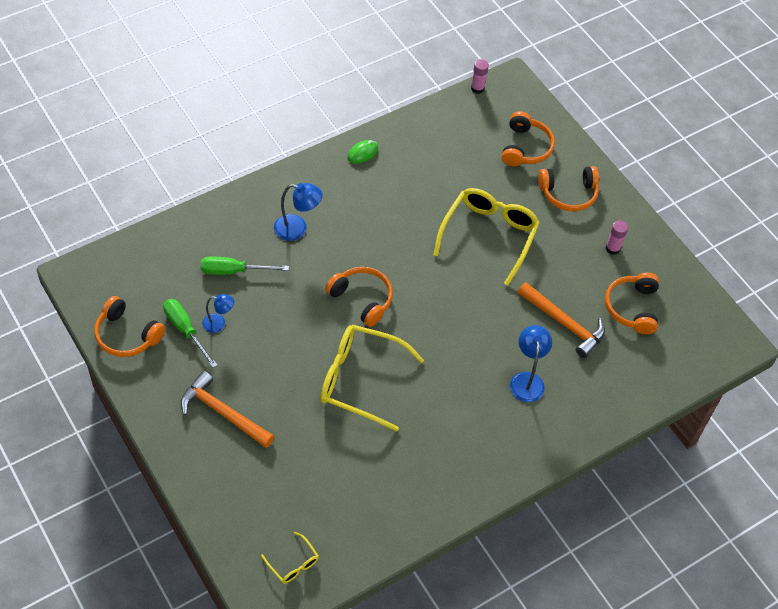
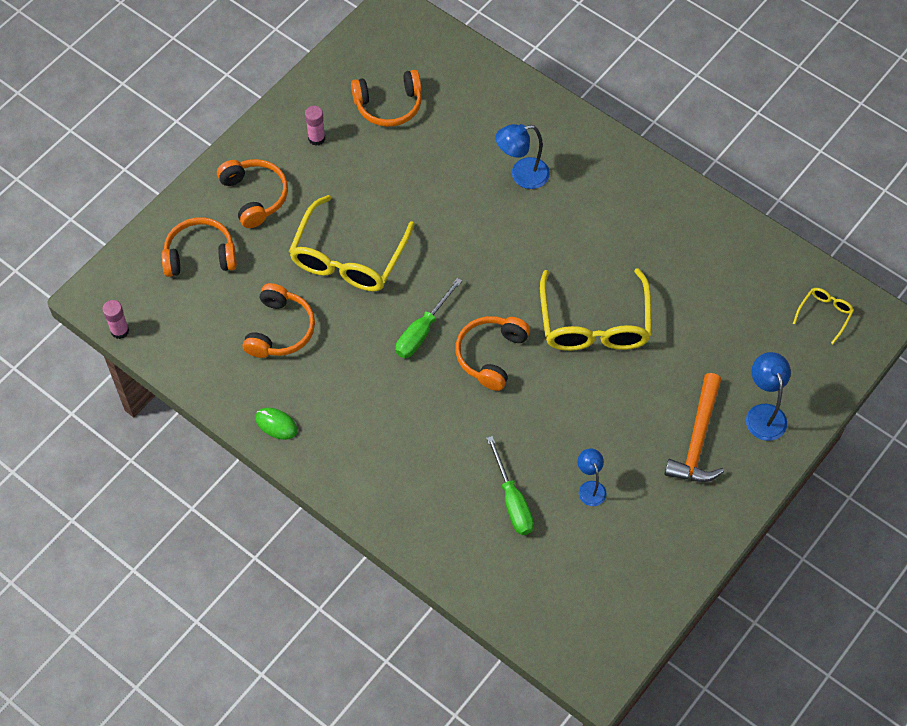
camera: 105 degrees left, 5 degrees up
orange headphones [94,296,165,357] -> orange headphones moved to [243,283,315,358]
green screwdriver [163,299,217,368] -> green screwdriver moved to [395,278,462,358]
blue lamp [274,183,323,241] -> blue lamp moved to [746,352,791,441]
yellow glasses [433,188,540,286] -> yellow glasses turned 75 degrees counterclockwise [289,195,415,291]
orange hammer [518,282,605,358] -> none

